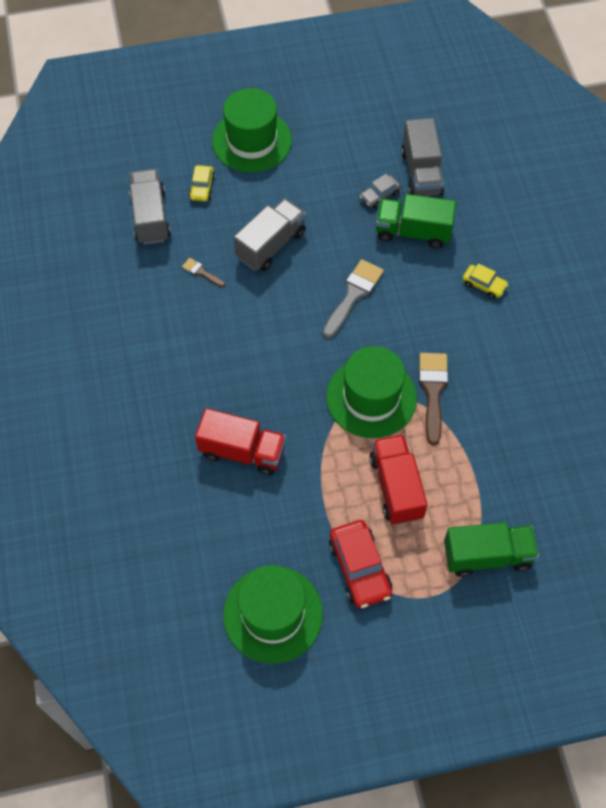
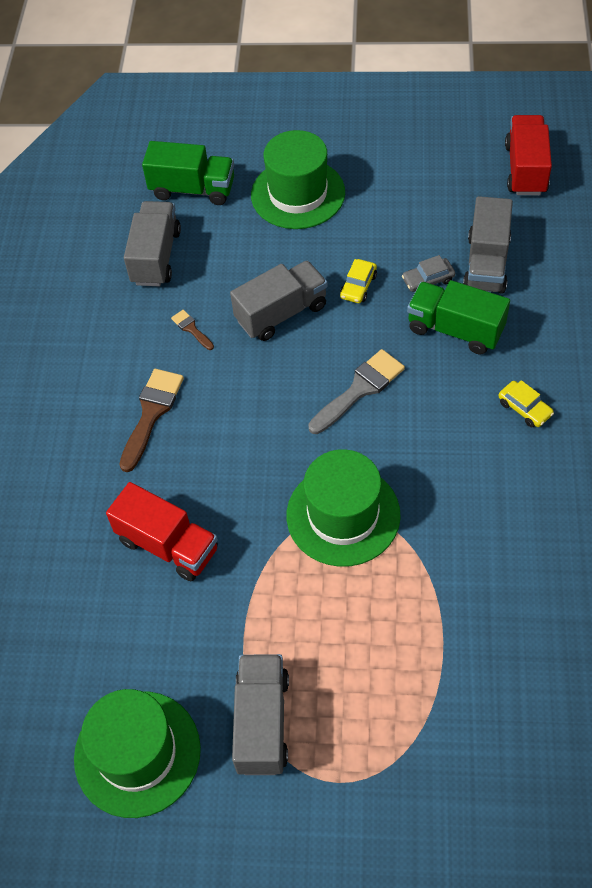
camera: 20 degrees right, 5 degrees down
yellow car [189,165,215,201] -> yellow car moved to [340,259,377,303]
red car [329,520,392,608] -> grey truck [232,654,289,775]
red truck [370,434,428,525] -> red truck moved to [505,115,552,195]
brown brush [419,353,448,445] -> brown brush moved to [119,369,184,472]
green truck [444,522,539,577] -> green truck moved to [142,141,234,205]

